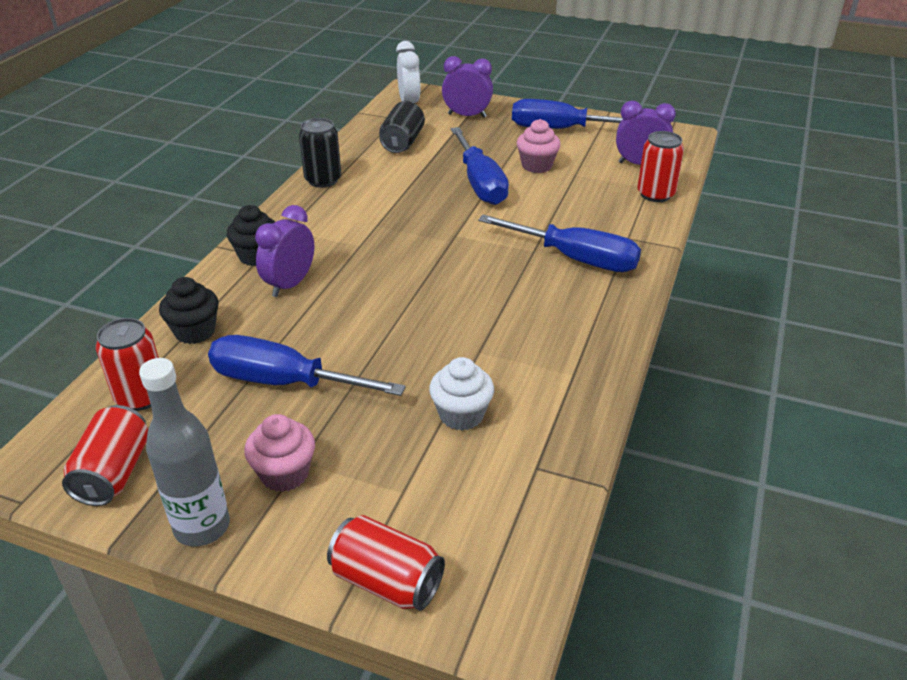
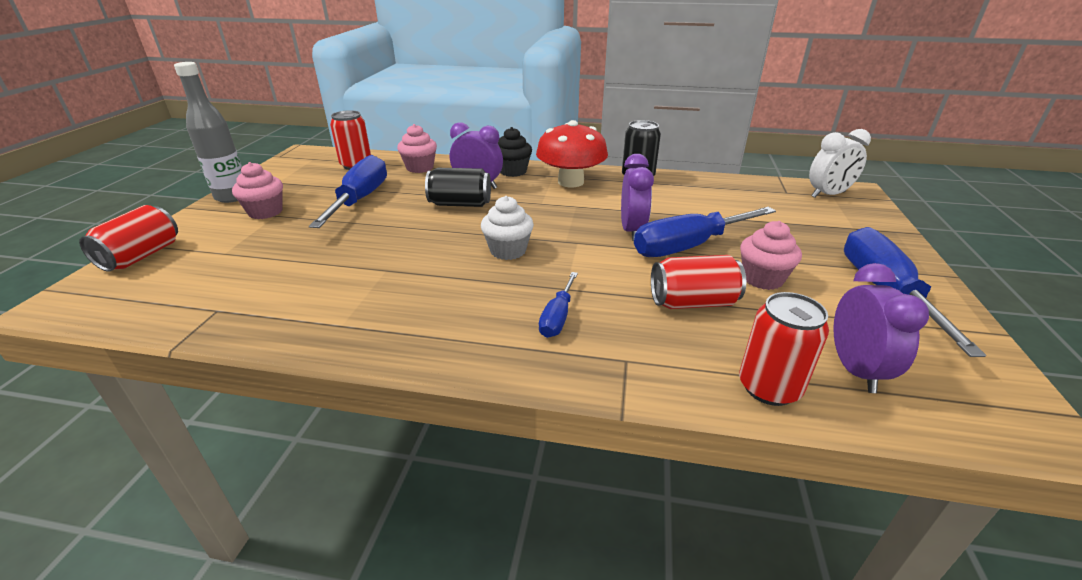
camera: 80 degrees right, 5 degrees down
red can [62,405,148,506] -> red can moved to [651,255,746,309]
black cupcake [159,277,219,344] -> pink cupcake [397,124,437,173]
black can [379,101,425,153] -> black can moved to [425,168,491,207]
white cupcake [429,357,494,431] -> white cupcake moved to [481,196,534,260]
purple clock [442,56,493,118] -> purple clock moved to [621,154,654,241]
blue screwdriver [478,215,641,272] -> blue screwdriver [539,272,578,338], size x0.52
none -> red mushroom [536,120,608,187]

